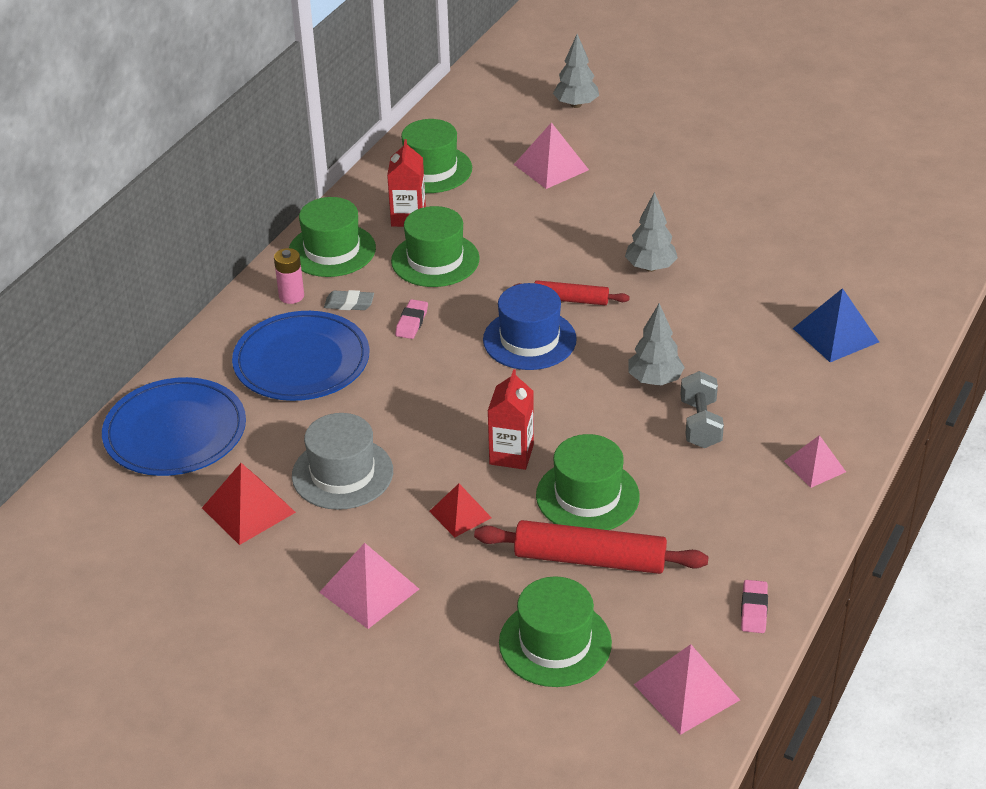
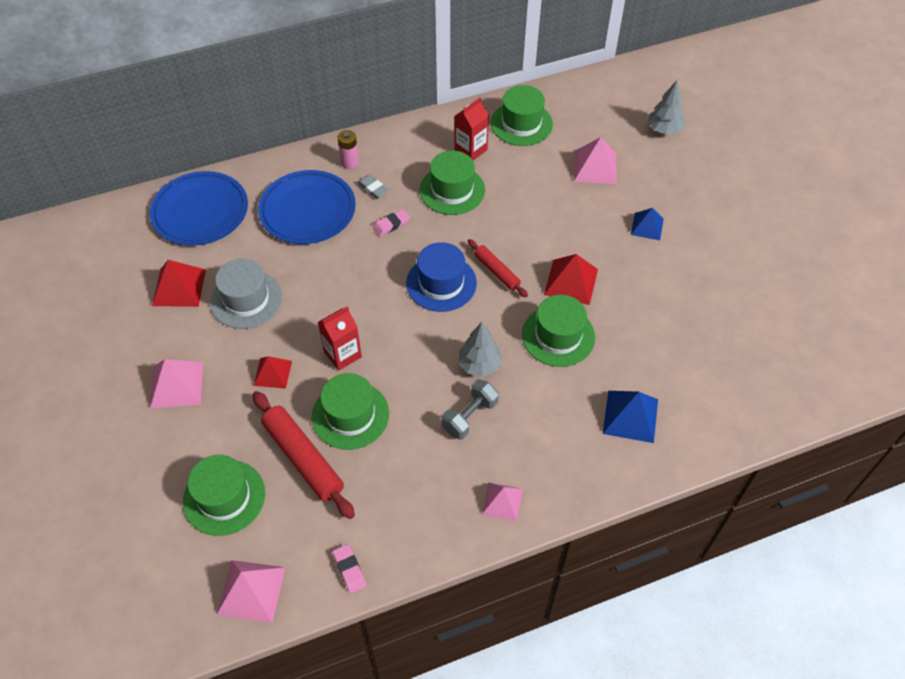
camera: 40 degrees right, 15 degrees up
green hat [289,197,376,277] -> green hat moved to [522,295,595,367]
grey tree [625,192,678,272] -> red pyramid [544,254,598,305]
pink eraser [741,580,768,633] -> pink eraser turned 75 degrees counterclockwise [333,544,366,593]
none -> blue pyramid [631,208,664,240]

